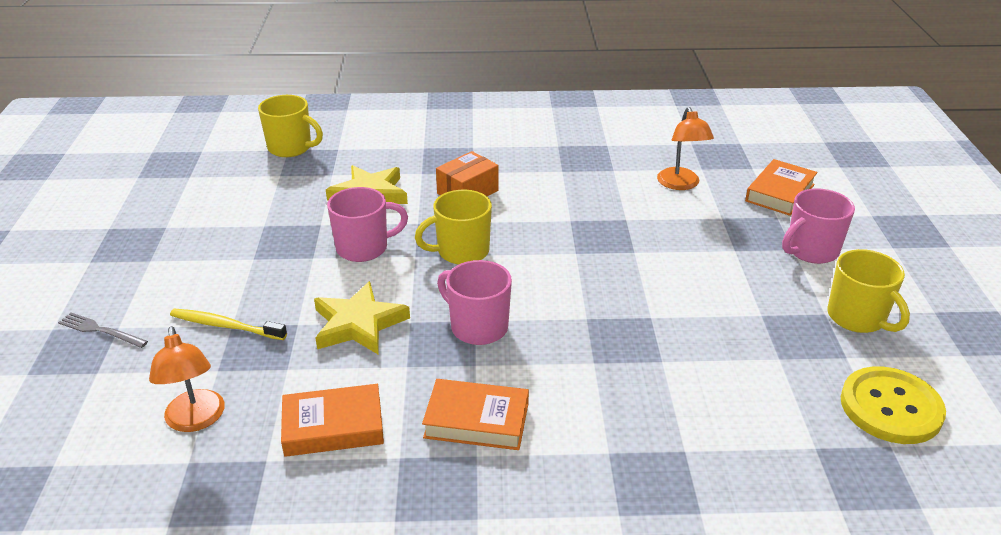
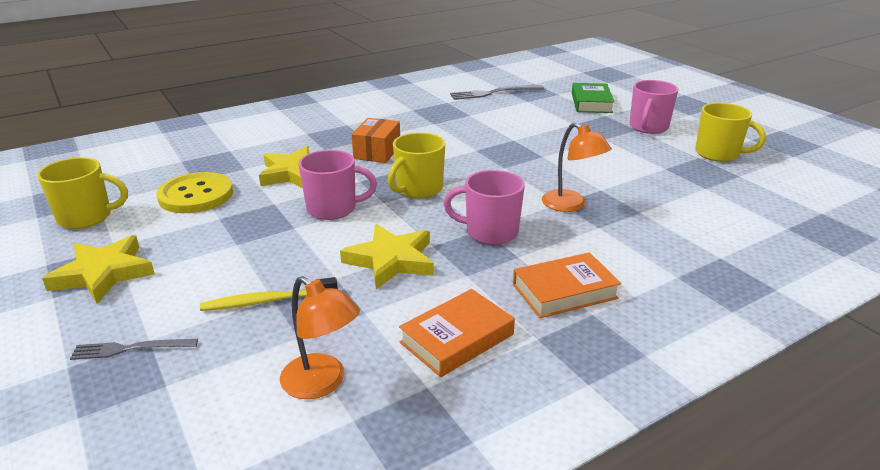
camera: 30 degrees left, 5 degrees down
yellow mug [258,95,323,157] -> yellow mug moved to [37,157,128,229]
pink mug [327,187,408,262] -> pink mug turned 45 degrees clockwise [299,150,377,220]
orange lamp [657,107,714,190] -> orange lamp moved to [542,123,612,212]
orange book [745,159,818,216] -> green book [572,83,615,113]
yellow button [841,366,946,444] -> yellow button moved to [156,172,233,213]
none -> yellow star [42,235,155,304]
none -> grey fork [450,85,544,100]

